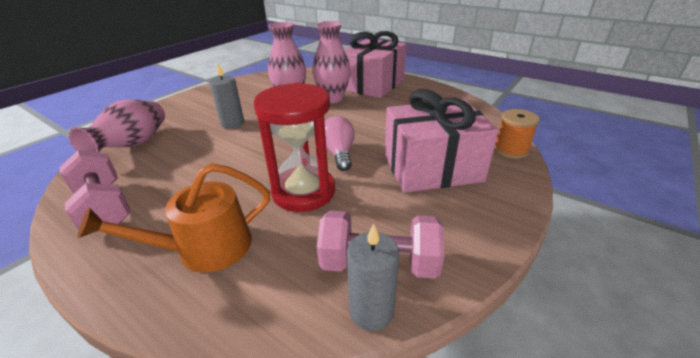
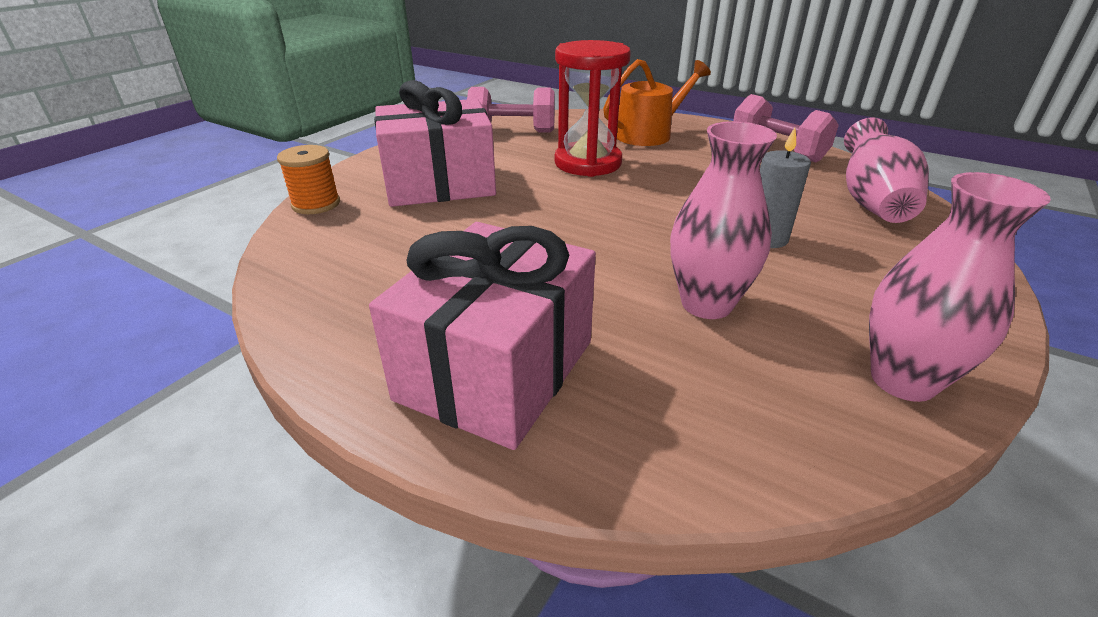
camera: 175 degrees right, 0 degrees up
pink vase [312,21,350,103] -> pink vase moved to [869,172,1051,402]
pink light bulb [324,116,355,171] -> none
grey candle [347,223,399,331] -> none

